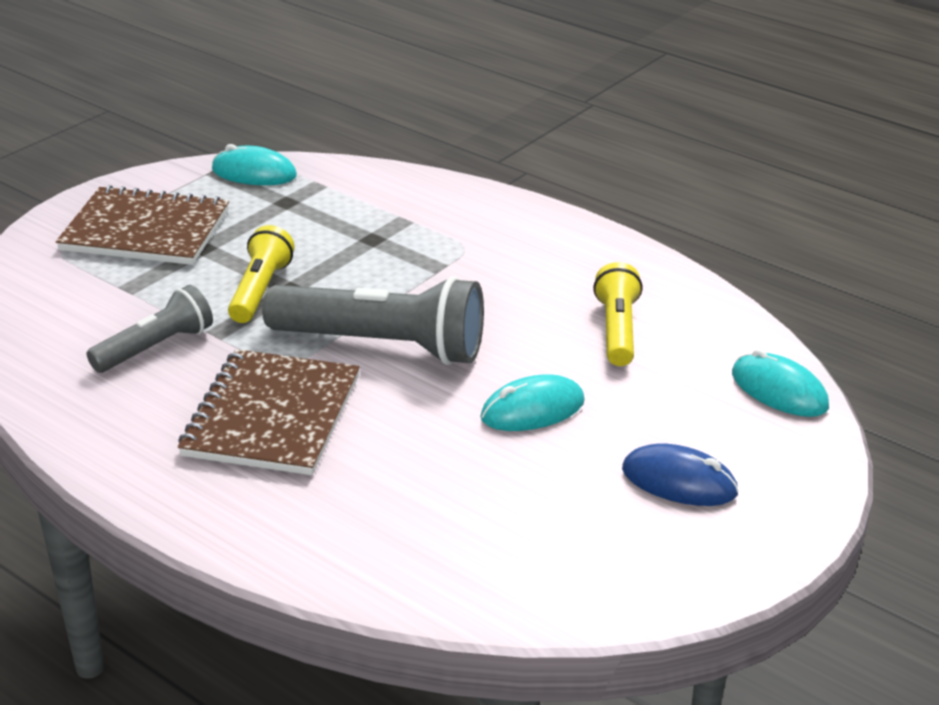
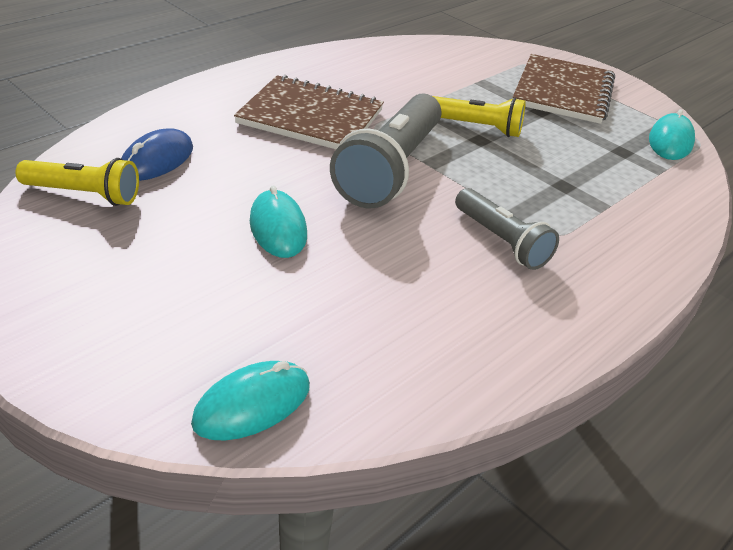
camera: 95 degrees right, 5 degrees up
grey flashlight [87,285,213,373] -> grey flashlight moved to [455,188,559,270]
yellow flashlight [593,262,643,366] -> yellow flashlight moved to [16,158,139,206]
blue mouse [622,443,739,506] -> blue mouse moved to [121,128,193,181]

